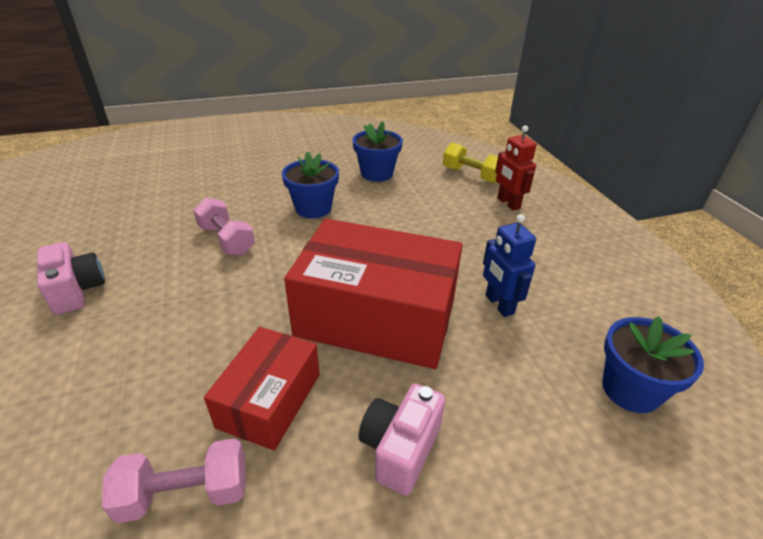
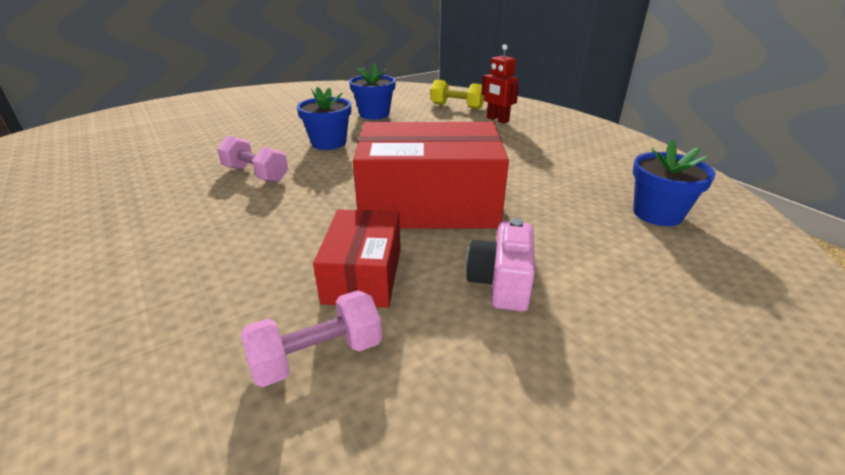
camera: 15 degrees left, 5 degrees down
pink camera [37,242,105,315] -> none
blue robot [483,214,536,317] -> none

